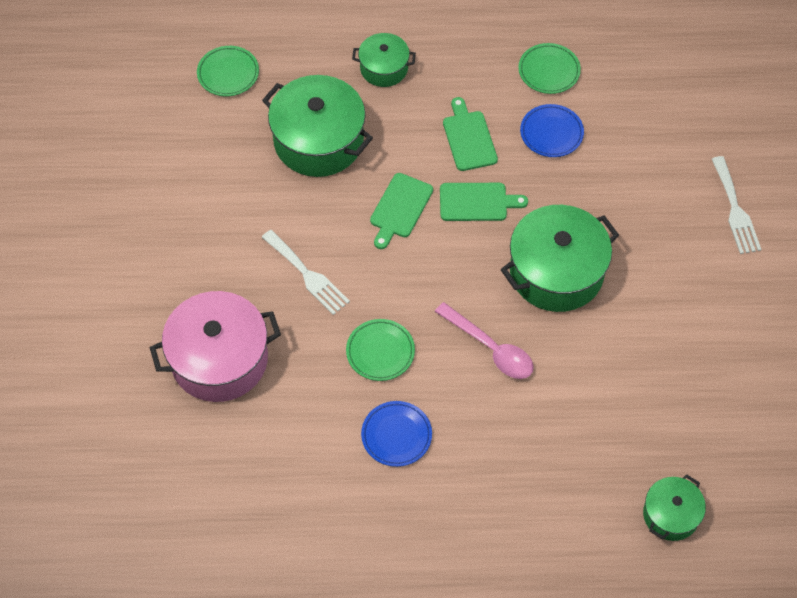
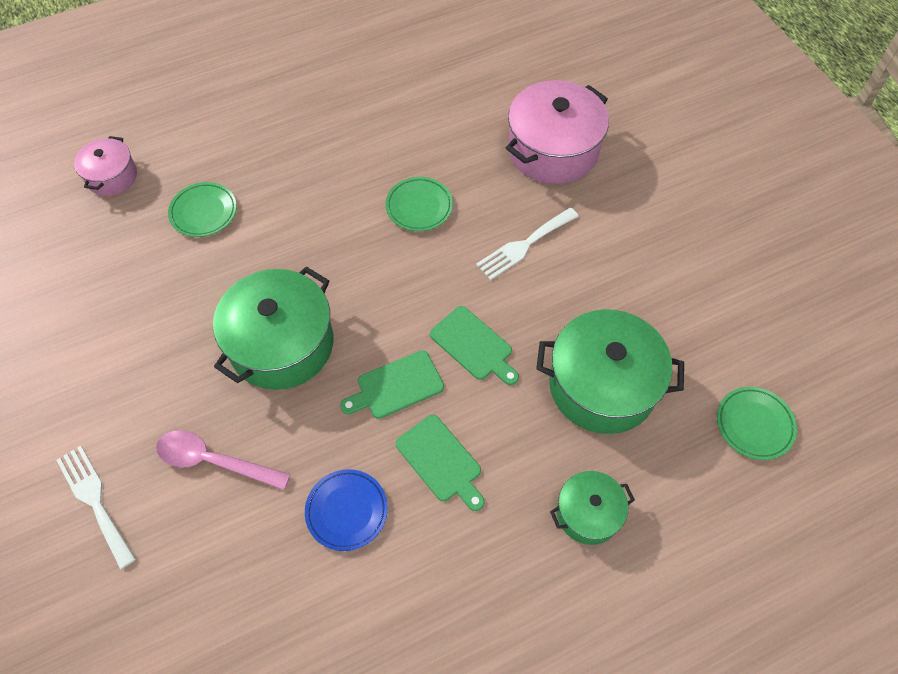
camera: 155 degrees right, 0 degrees up
white fork [262,230,350,315] -> white fork turned 60 degrees counterclockwise [476,208,579,280]
blue plate [361,401,432,467] -> none
green cutting board [370,173,433,249] -> green cutting board turned 135 degrees clockwise [430,306,519,385]
pink spoon [435,302,534,379] -> pink spoon moved to [156,430,291,490]
green plate [518,43,581,94] -> green plate moved to [168,182,237,237]
green pot [643,474,706,541] -> pink pot [74,136,137,196]

